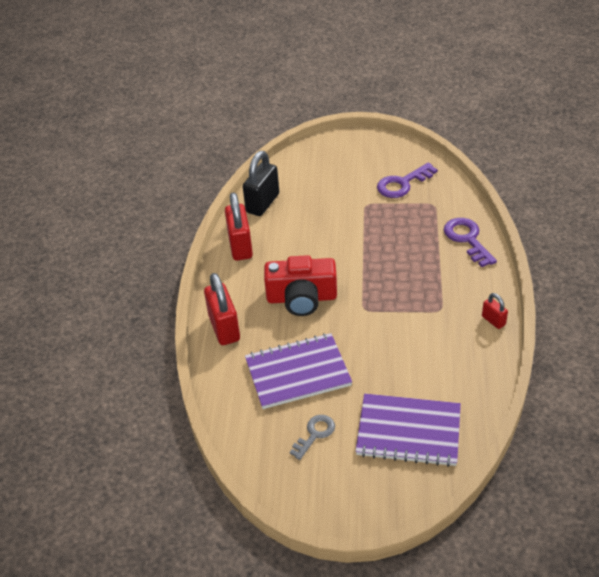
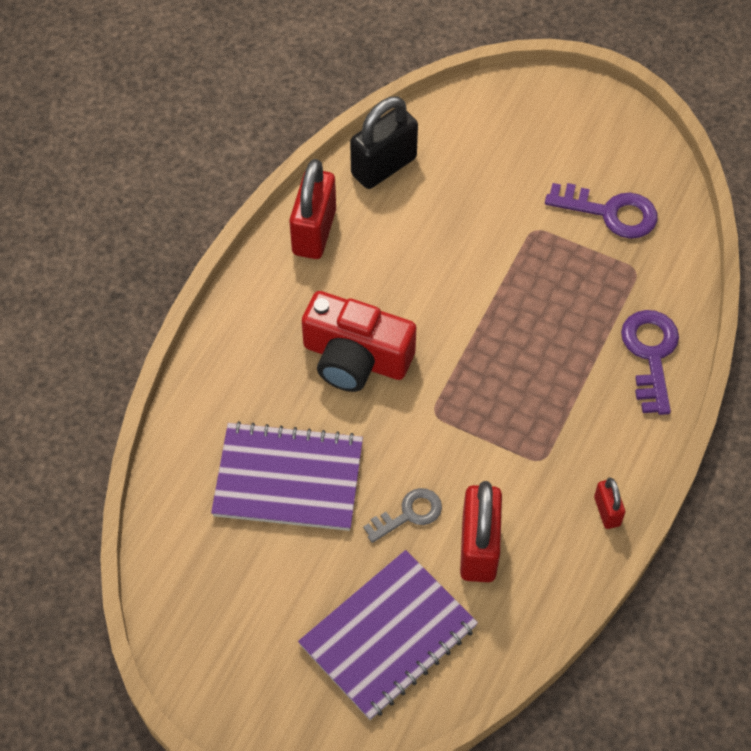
camera: 20 degrees right, 15 degrees up
red padlock [204,273,240,345] -> red padlock moved to [460,481,502,582]
grey key [290,415,335,460] -> grey key moved to [363,488,442,543]
purple notebook [355,394,461,467] -> purple notebook turned 75 degrees counterclockwise [298,550,478,720]
purple key [377,162,438,198] -> purple key turned 150 degrees counterclockwise [545,183,658,239]

